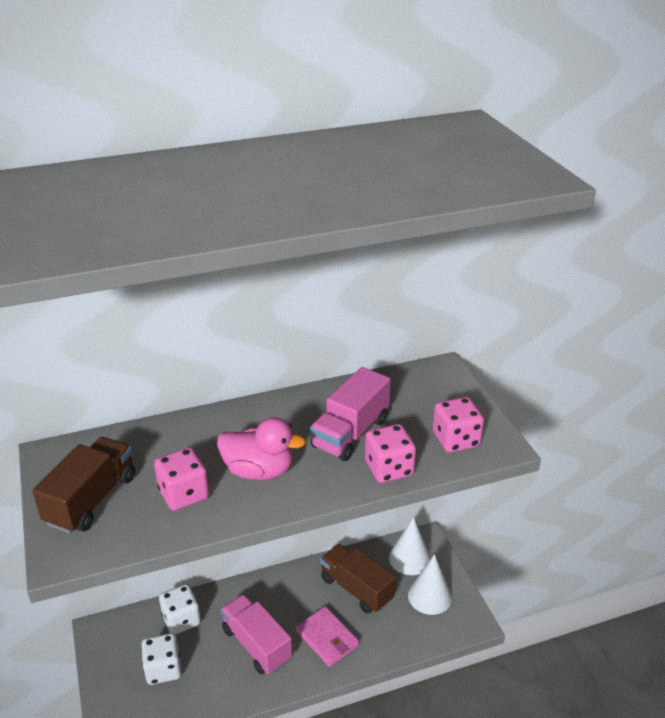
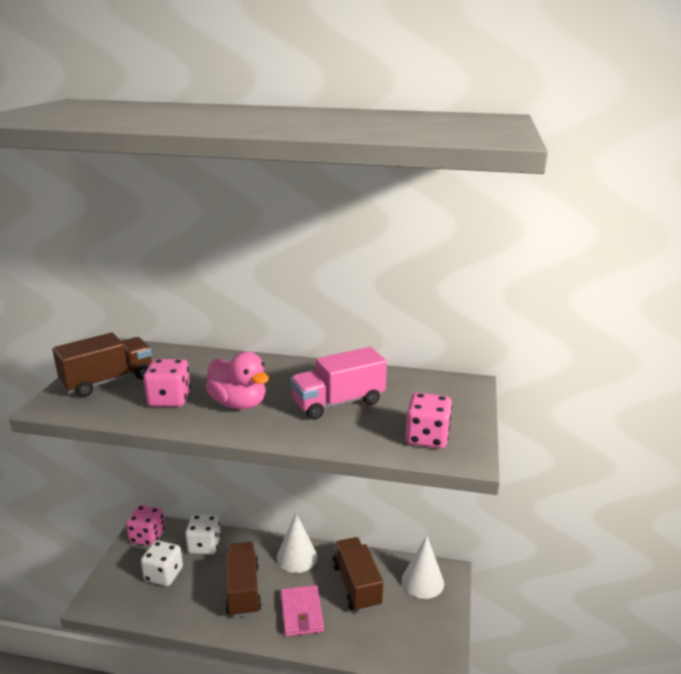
camera: 30 degrees right, 10 degrees down
pink truck [221,594,292,675] -> brown truck [225,542,261,618]
pink dice [365,424,416,483] -> pink dice moved to [126,505,165,546]
white cone [408,554,452,615] -> white cone moved to [277,512,317,573]

